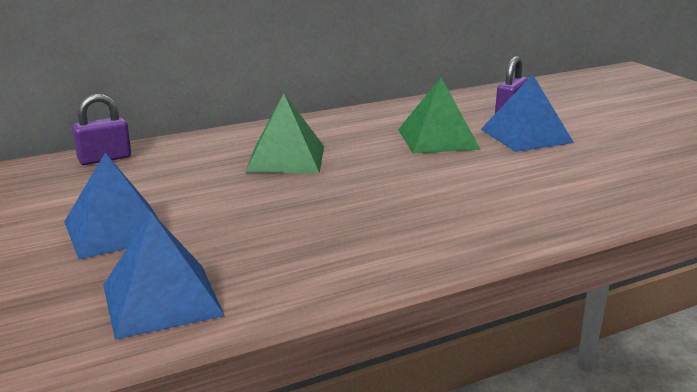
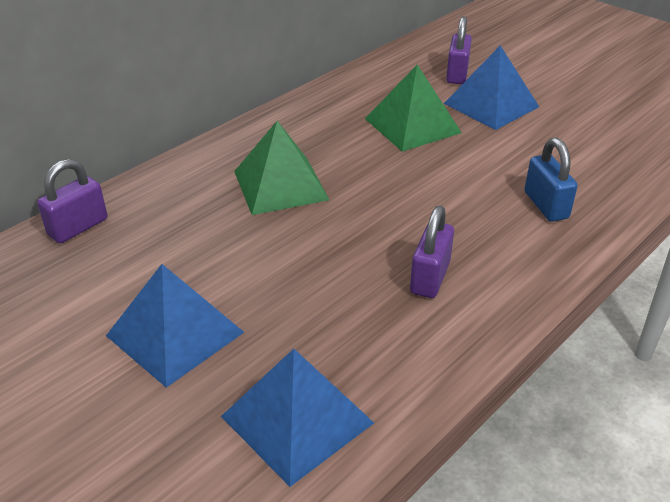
camera: 20 degrees left, 15 degrees up
none -> purple padlock [410,206,454,298]
none -> blue padlock [524,138,578,222]

